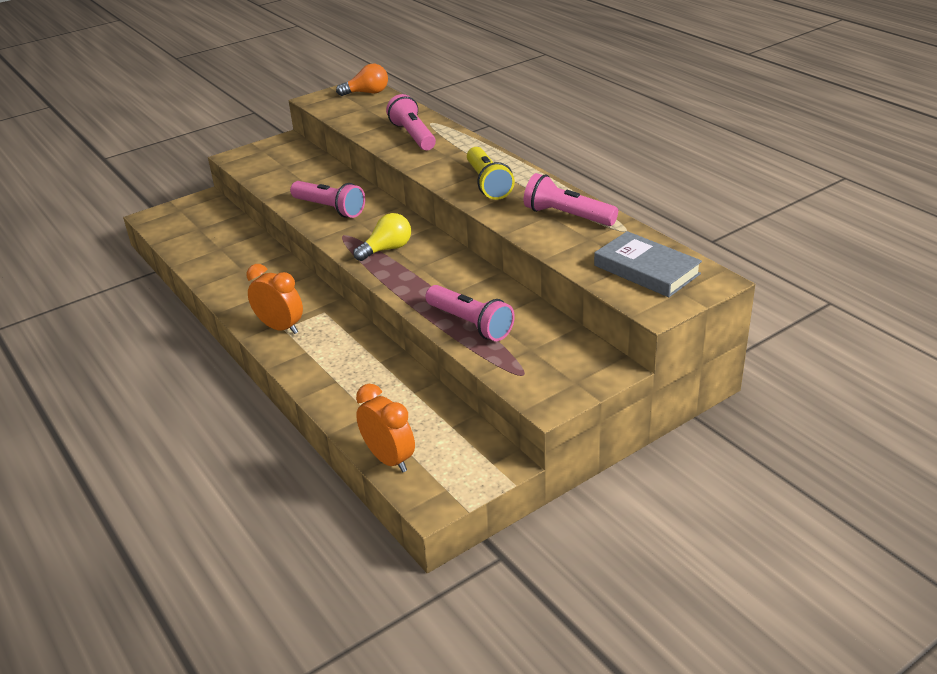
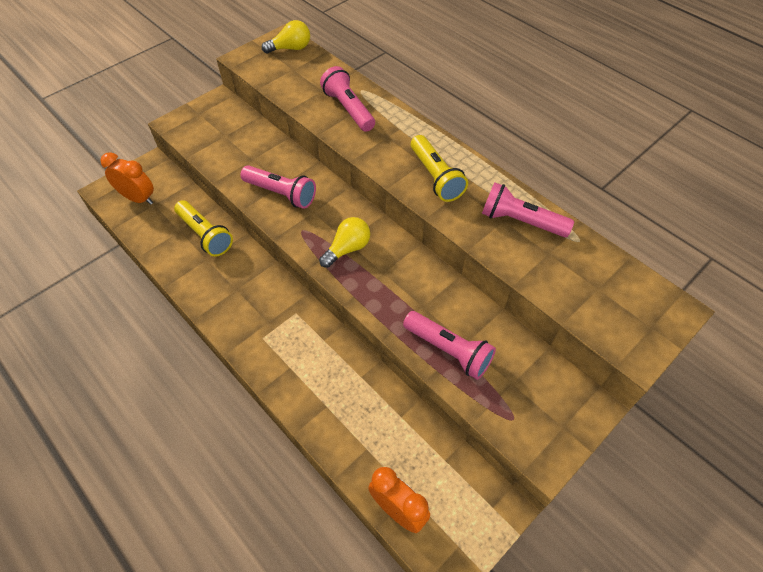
camera: 10 degrees left, 20 degrees up
orange clock [247,264,303,334] -> orange clock moved to [101,152,154,205]
orange light bulb [336,64,388,96] -> yellow light bulb [262,20,310,53]
grey book [594,231,702,297] -> none
none -> yellow flashlight [174,200,233,257]

